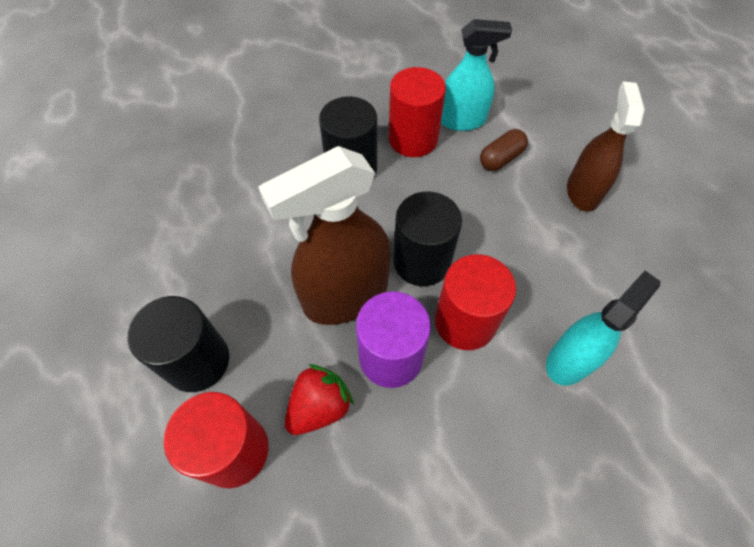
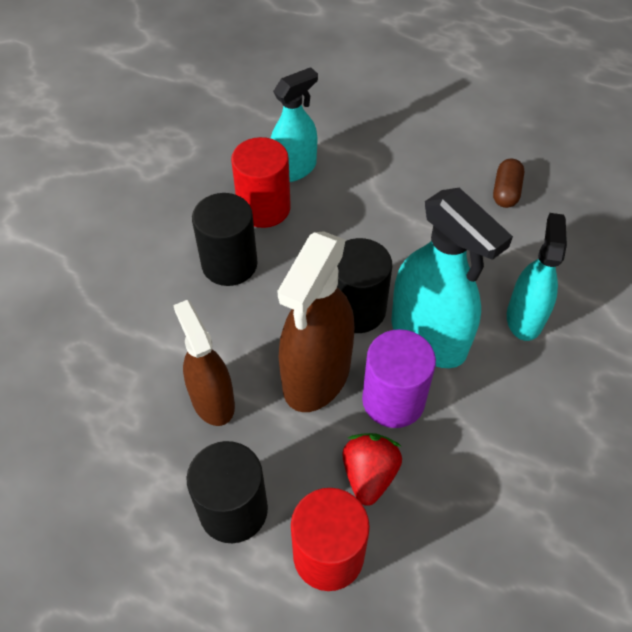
camera: 35 degrees left, 5 degrees down
red cylinder [435,254,516,350] -> turquoise spray bottle [391,188,513,368]
brown capsule [480,129,528,171] -> brown capsule moved to [493,158,524,208]
brown spray bottle [567,82,645,212] -> brown spray bottle moved to [173,300,235,426]

